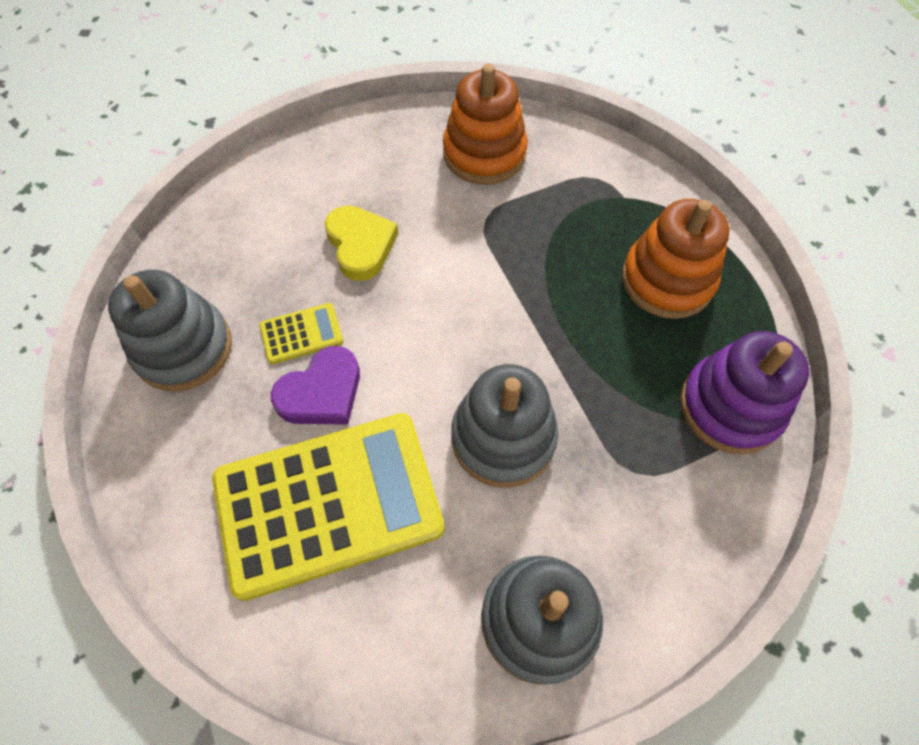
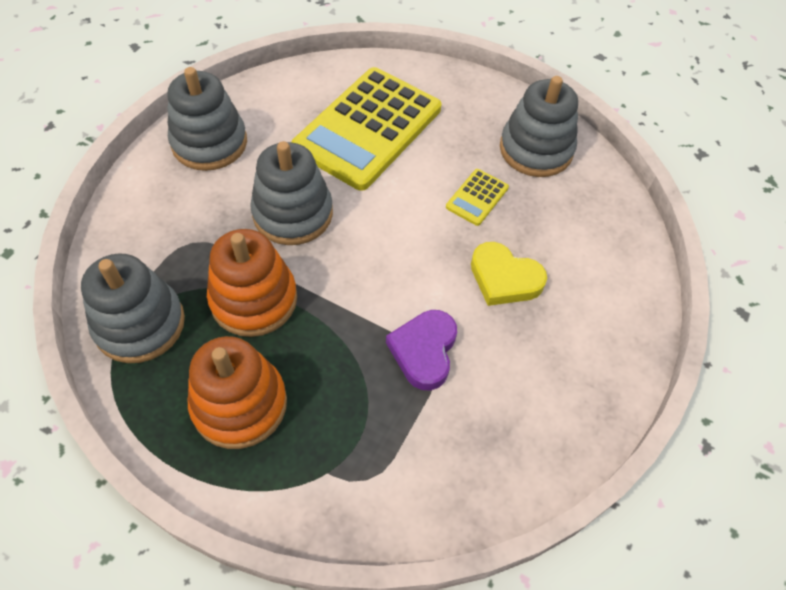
camera: 140 degrees right, 5 degrees down
purple heart [271,346,360,425] -> purple heart moved to [386,310,457,391]
orange stacking toy [443,64,528,185] -> orange stacking toy moved to [207,229,297,337]
purple stacking toy [680,331,809,454] -> grey stacking toy [81,253,185,363]

